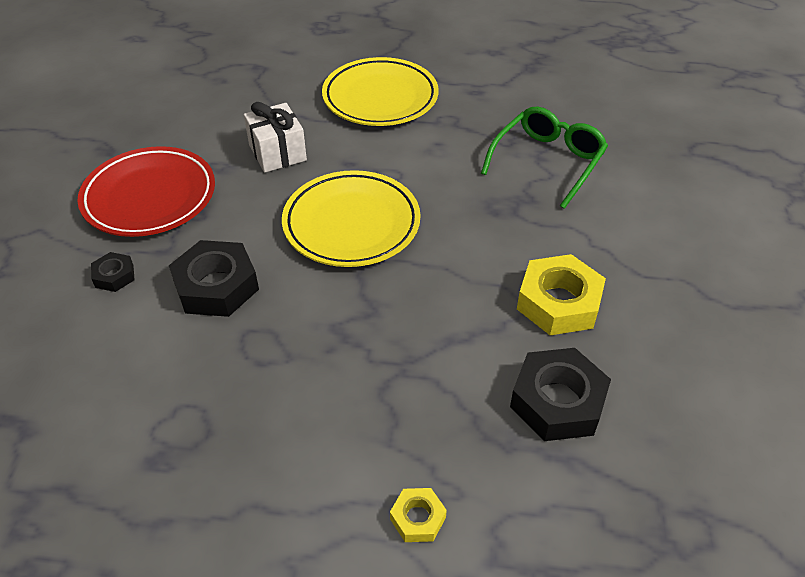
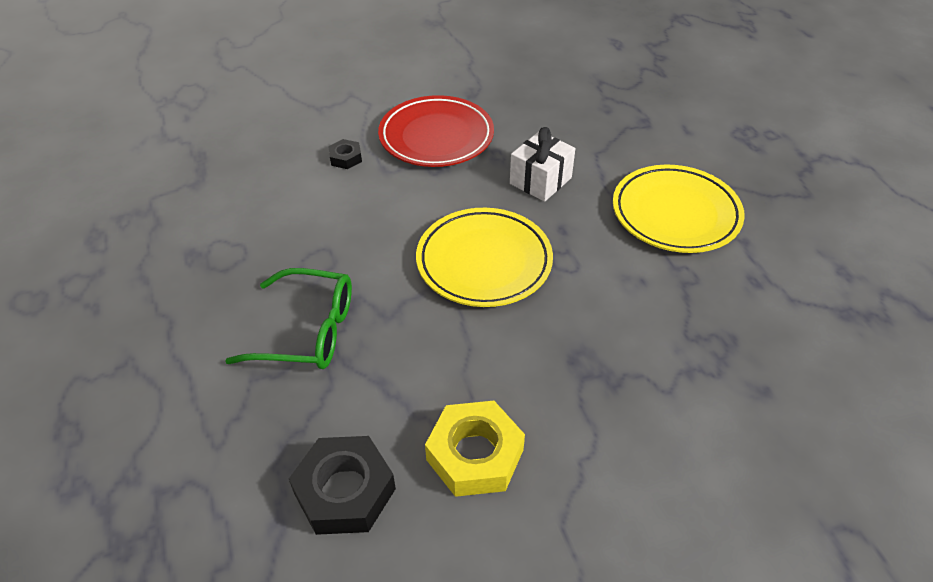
camera: 65 degrees right, 0 degrees up
black nut [169,240,259,317] -> none
yellow nut [390,488,447,542] -> none
green glasses [481,107,608,209] -> green glasses moved to [225,268,352,369]

